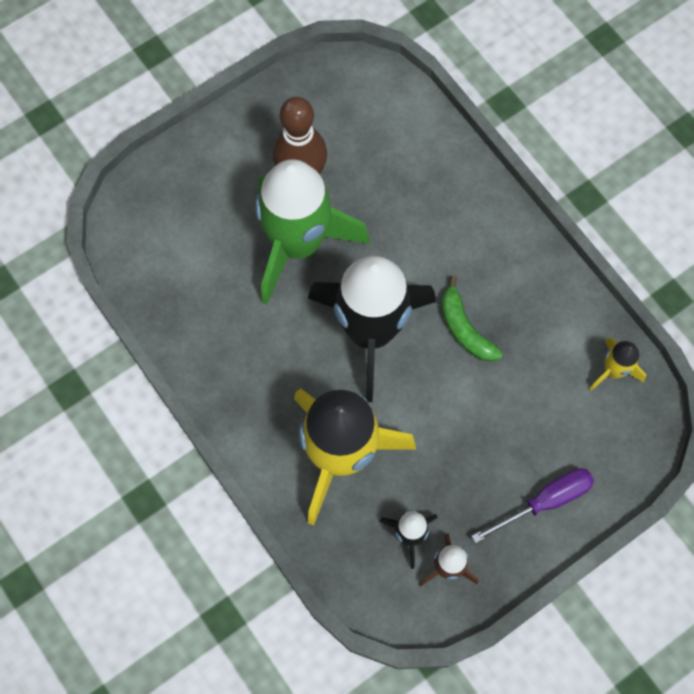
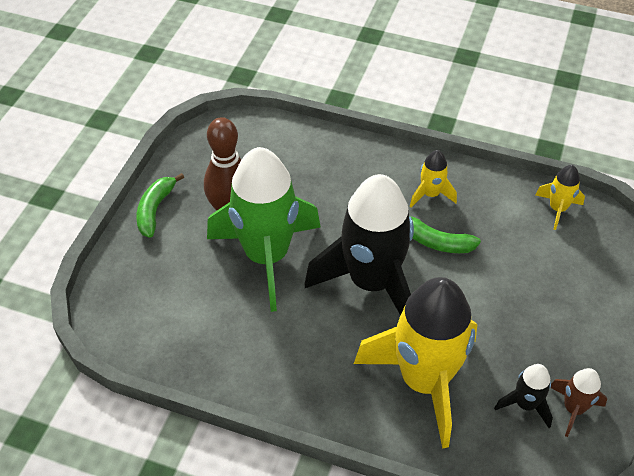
camera: 35 degrees left, 20 degrees down
purple screwdriver [471,468,594,543] -> none
none -> green banana [136,173,184,238]
none -> yellow rocket [410,150,457,207]

